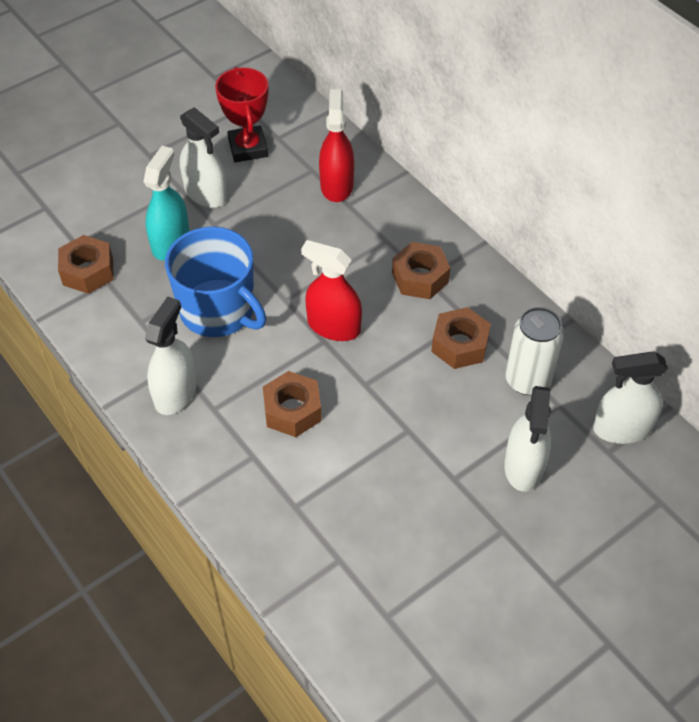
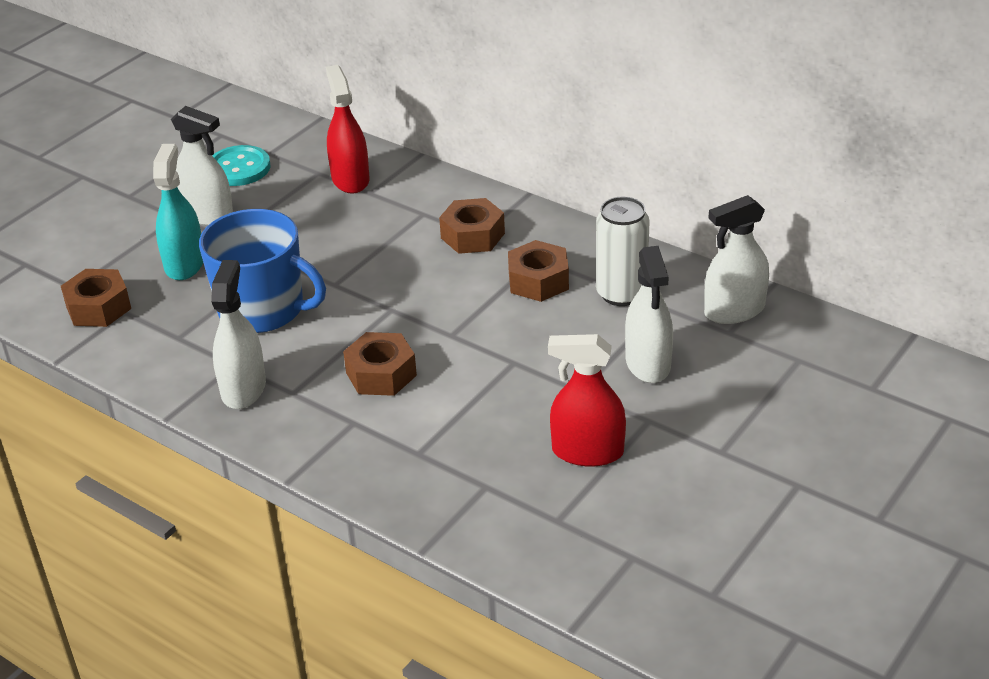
camera: 15 degrees left, 15 degrees down
red trophy [215,67,268,162] -> turquoise button [212,145,270,186]
red spray bottle [301,240,362,341] -> red spray bottle moved to [548,334,626,467]

